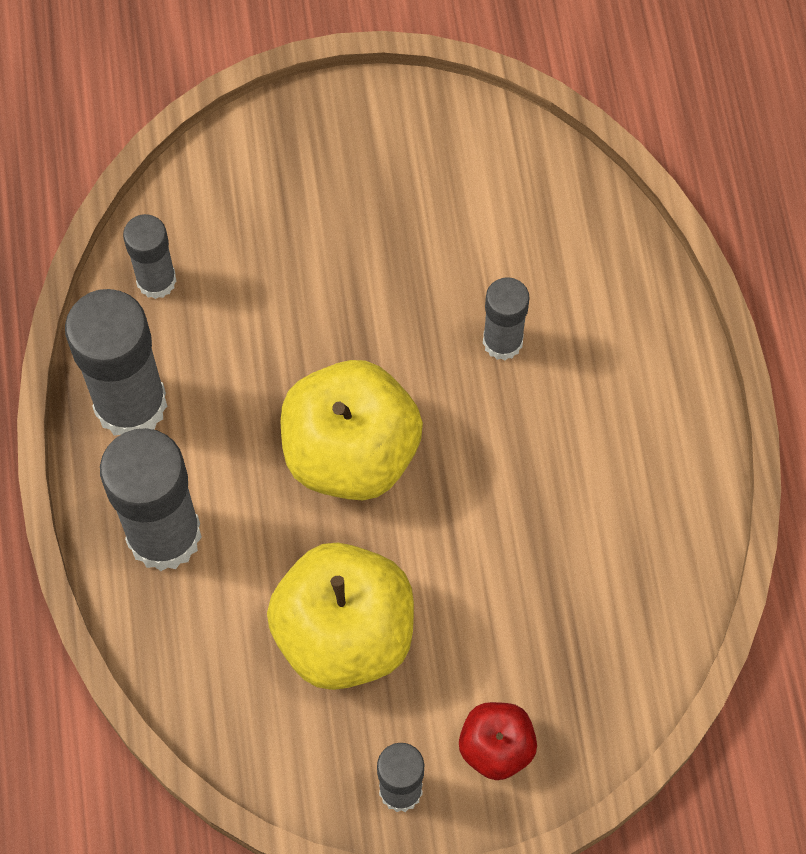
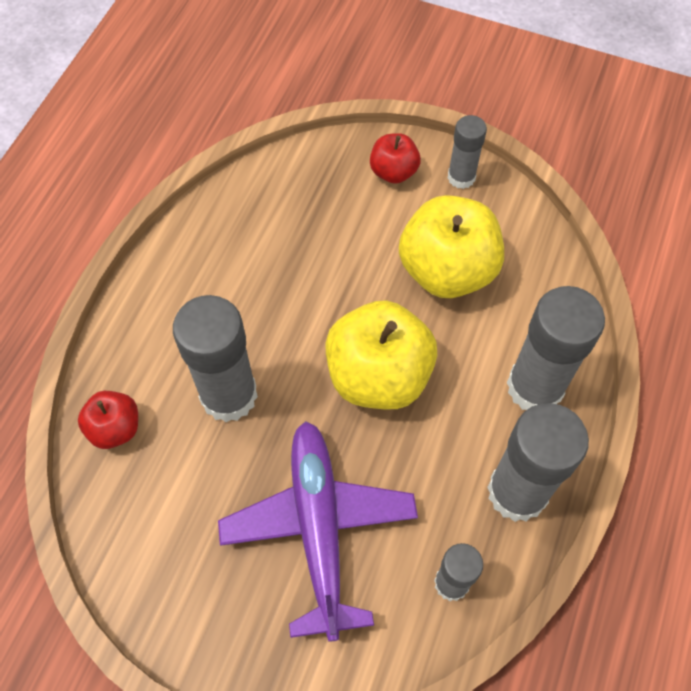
camera: 150 degrees left, 5 degrees down
grey glue stick [483,277,530,360] -> grey glue stick [173,295,258,422], size x1.79
none -> red apple [78,391,138,449]
none -> purple plane [218,421,418,642]

